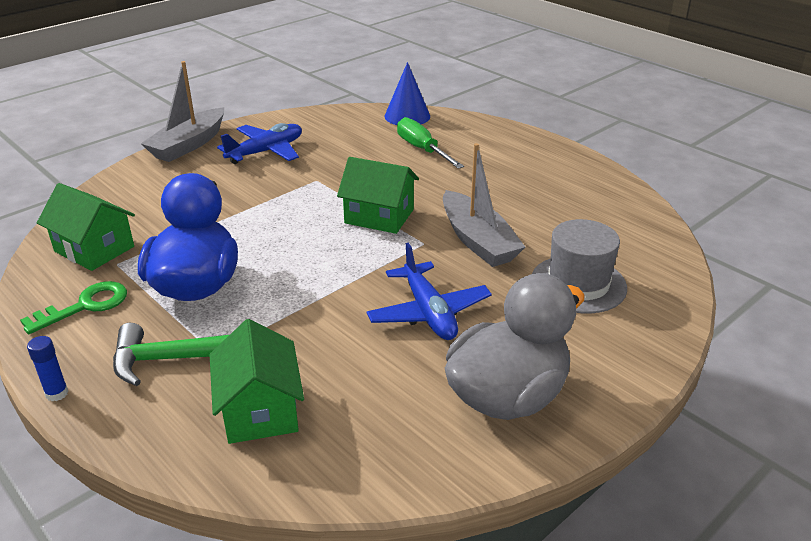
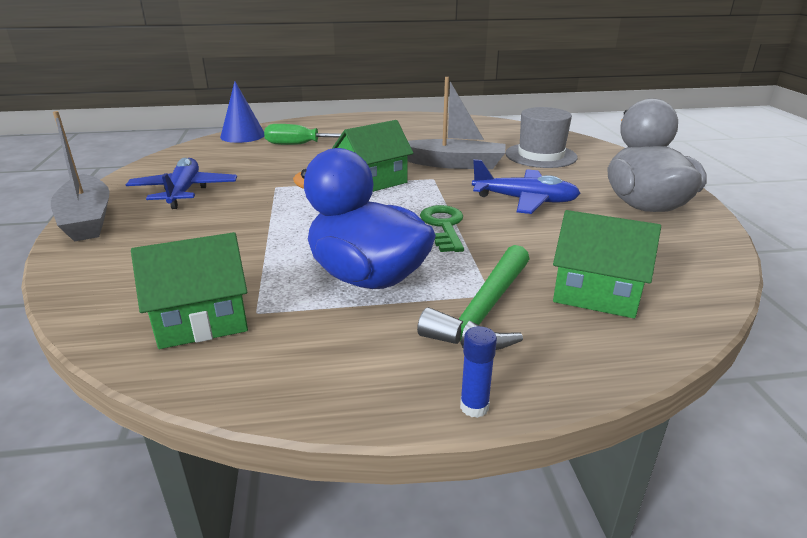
camera: 55 degrees left, 5 degrees down
green key [20,281,127,334] -> green key moved to [420,205,464,252]

